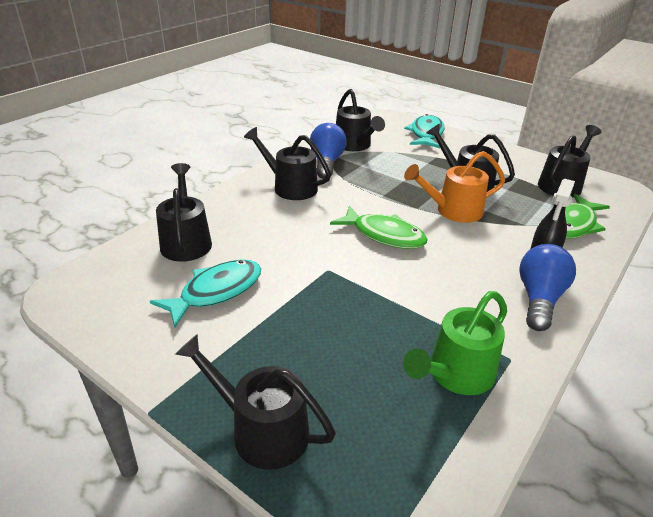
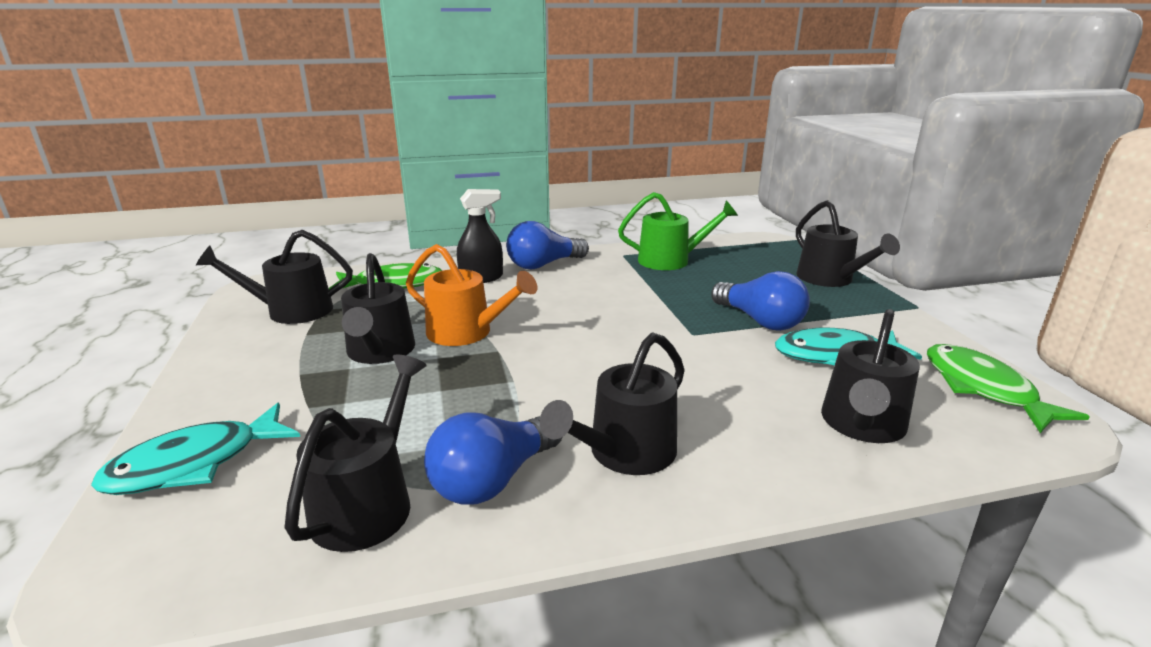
camera: 140 degrees left, 10 degrees down
black watering can [244,127,331,200] -> black watering can turned 60 degrees clockwise [540,332,685,475]
green fish [330,206,428,249] -> green fish moved to [927,344,1090,433]
none -> blue light bulb [711,271,810,331]

